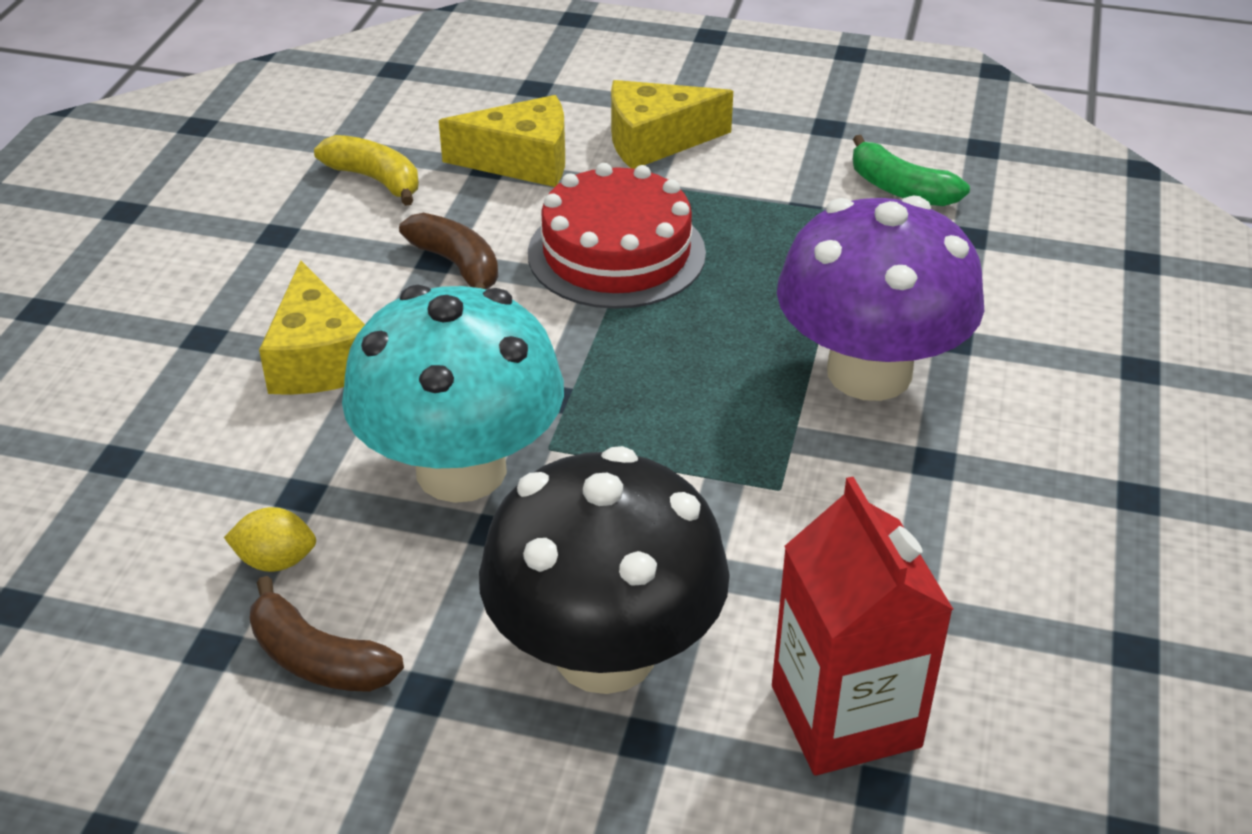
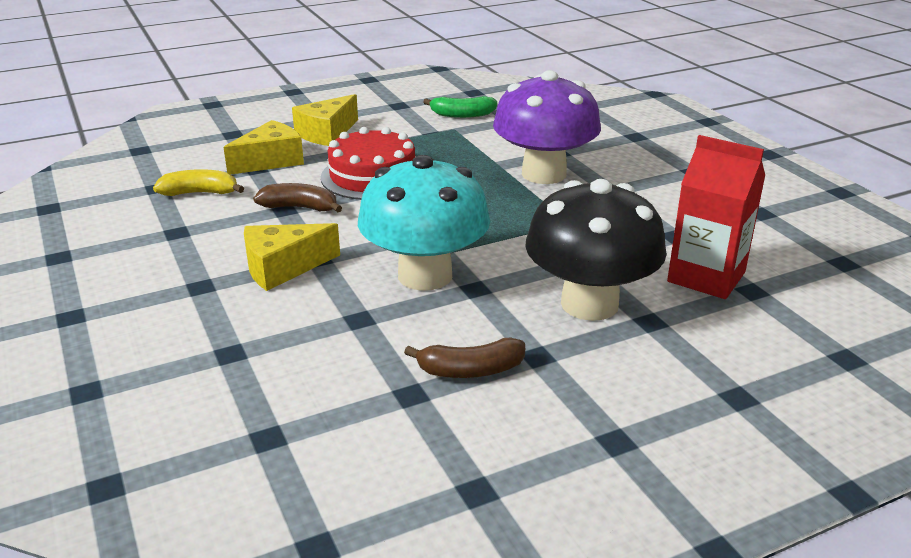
camera: 40 degrees left, 10 degrees down
yellow lemon [224,507,316,572] -> none
yellow cheese [259,260,365,395] -> yellow cheese turned 120 degrees clockwise [244,223,340,291]

